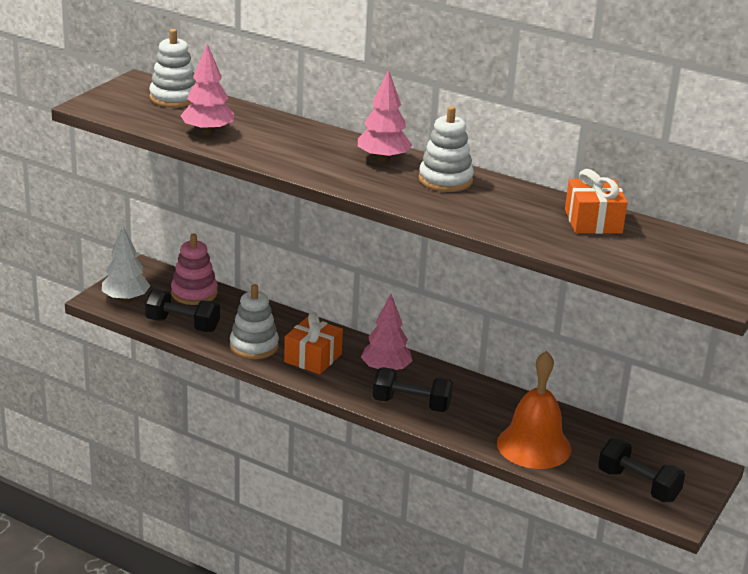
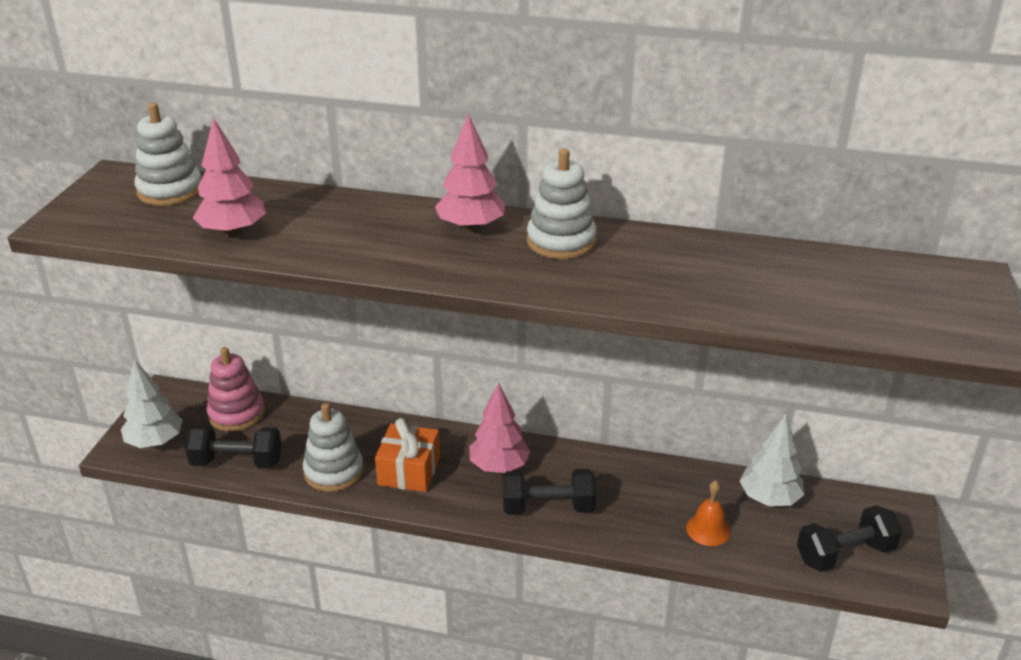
camera: 15 degrees left, 5 degrees up
orange bell [497,351,571,469] -> orange bell [686,480,731,546], size x0.50
orange gift [565,169,628,234] -> none
black dumbbell [598,438,685,502] -> black dumbbell turned 45 degrees counterclockwise [797,505,902,572]
none -> white tree [740,414,805,506]

